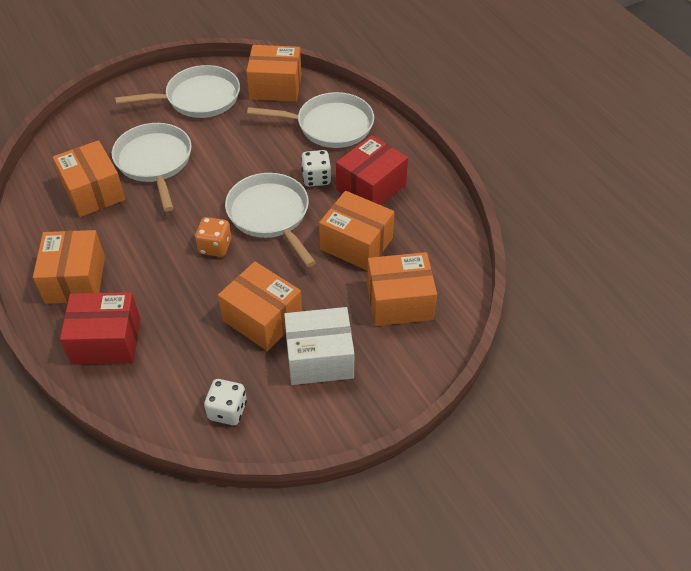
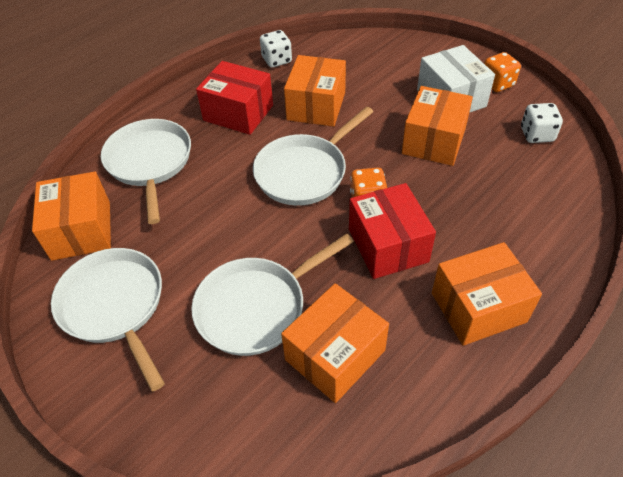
camera: 105 degrees left, 0 degrees up
red box [60,292,140,365] -> red box moved to [349,183,436,279]
white dice [301,150,331,187] -> white dice moved to [260,30,292,68]
orange box [367,252,437,326] -> none
none -> orange dice [484,52,521,92]

